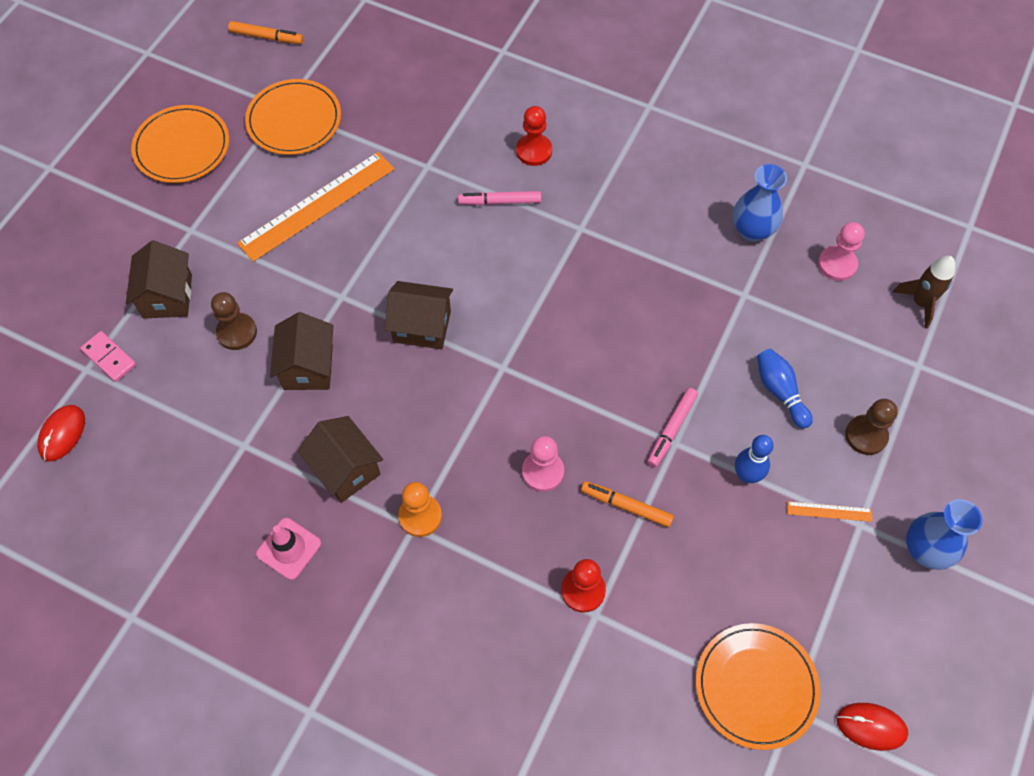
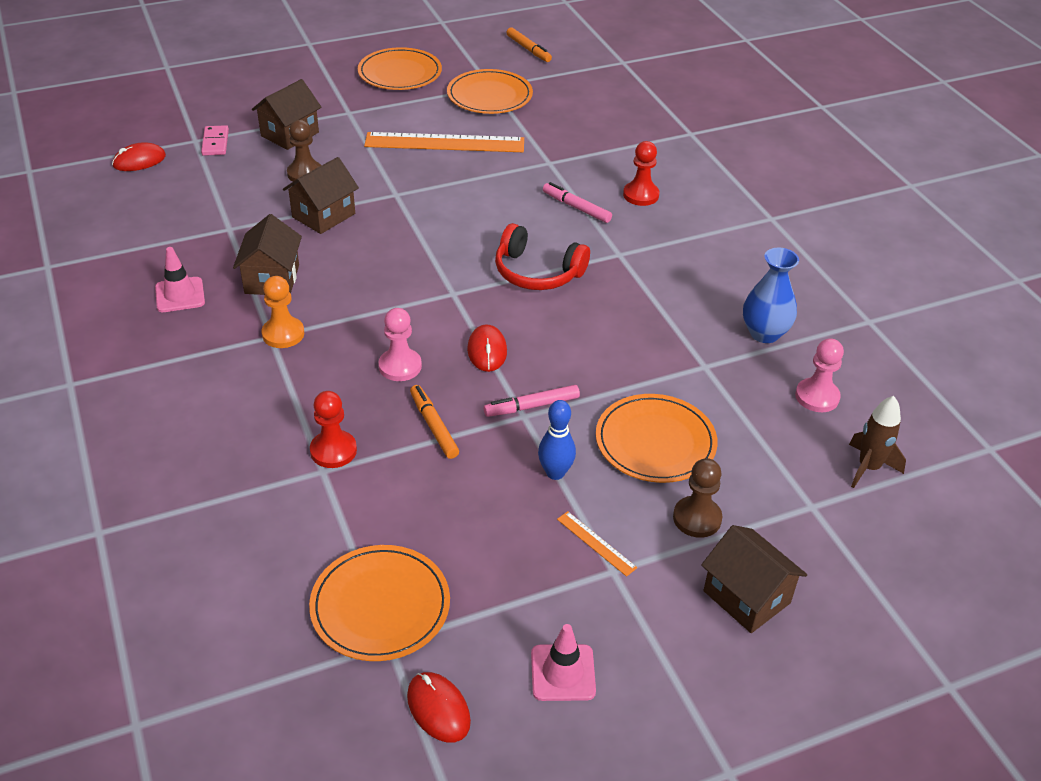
camera: 40 degrees right, 20 degrees down
brown house [385,281,453,350] -> brown house moved to [701,525,807,633]
blue bowling pin [757,349,813,428] -> orange plate [596,394,718,483]
blue vase [906,499,982,570] -> none
none -> red mouse [467,324,507,372]
none -> red headphones [495,223,590,290]
none -> pink traffic cone [531,624,596,701]

